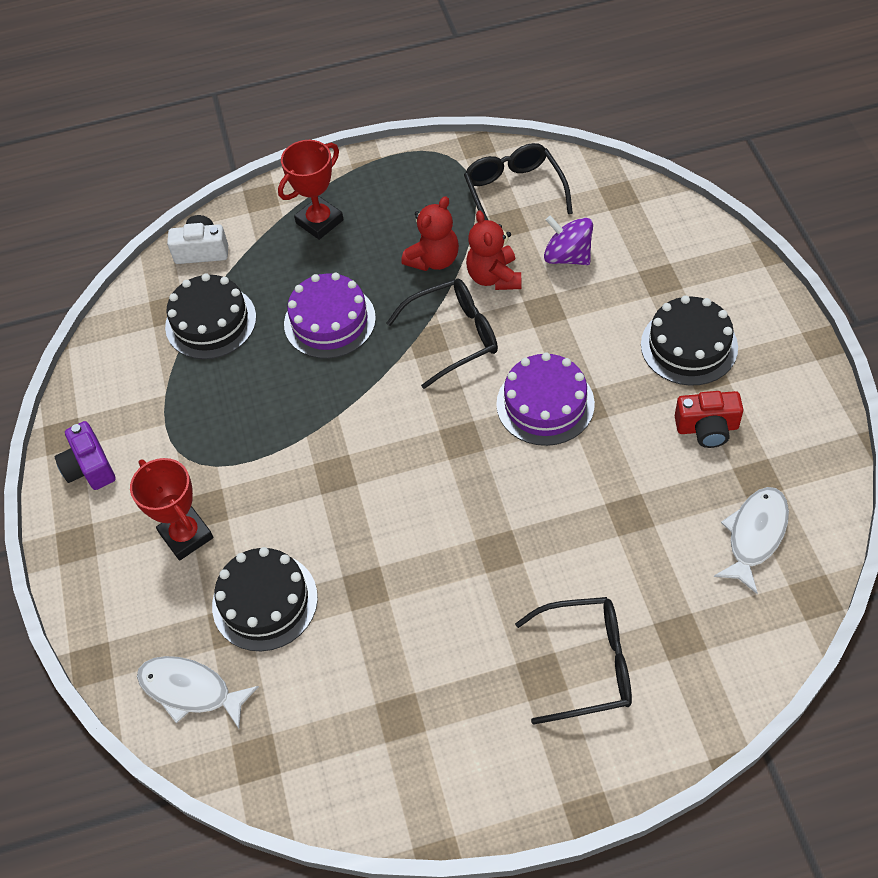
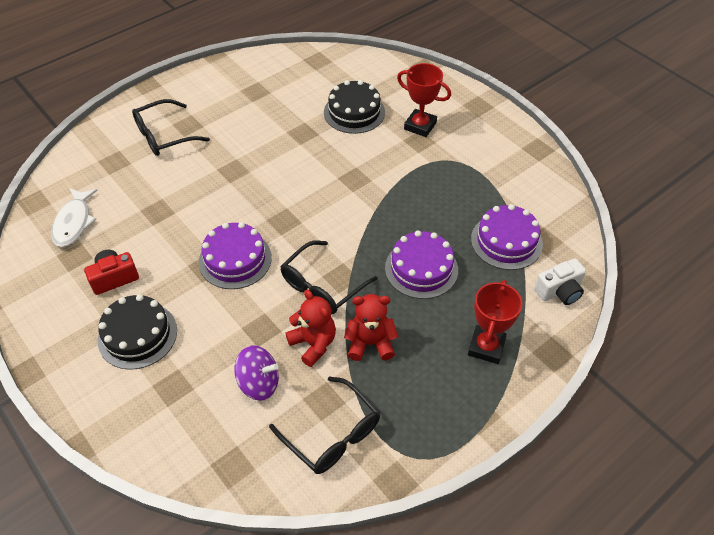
camera: 150 degrees right, 5 degrees down
purple camera [55,421,116,490] -> none
white fish [137,656,259,729] -> none
black cake [165,273,256,359] -> purple cake [471,204,543,270]
red teddy bear [401,196,459,271] -> red teddy bear turned 75 degrees clockwise [344,294,399,361]

